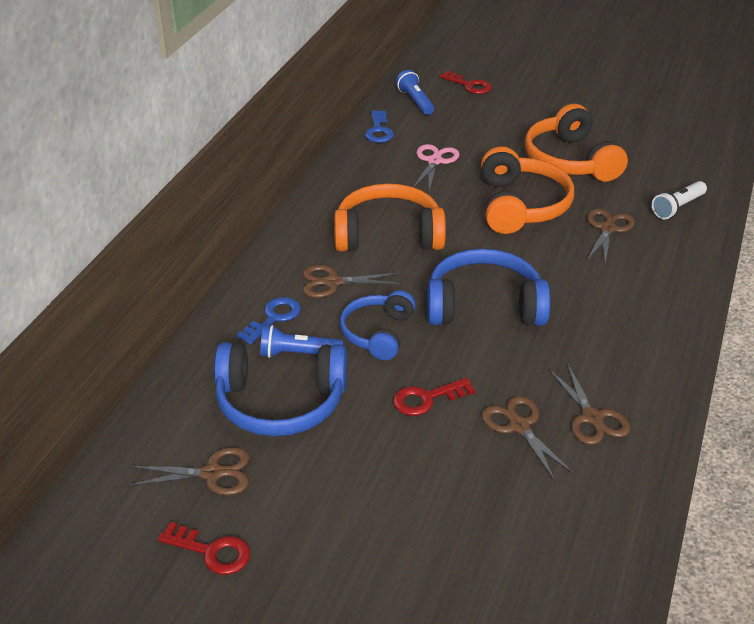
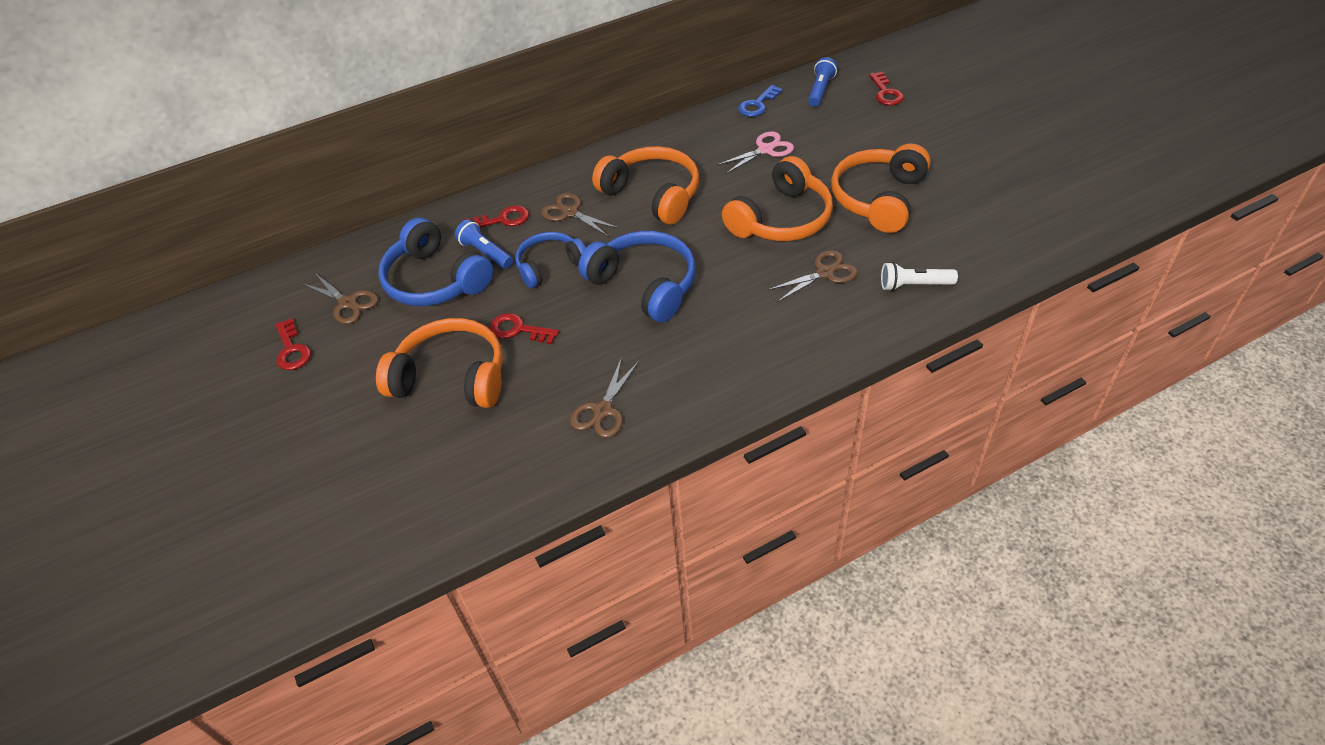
camera: 45 degrees right, 10 degrees up
blue key [237,297,301,344] -> red key [466,205,529,227]
brown scissors [482,396,574,481] -> none
none -> orange headphones [376,318,503,408]

